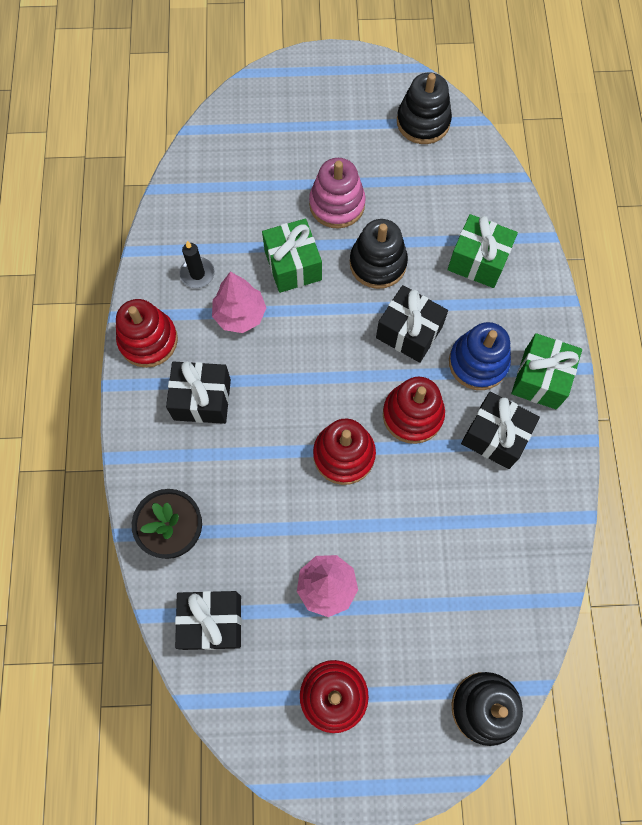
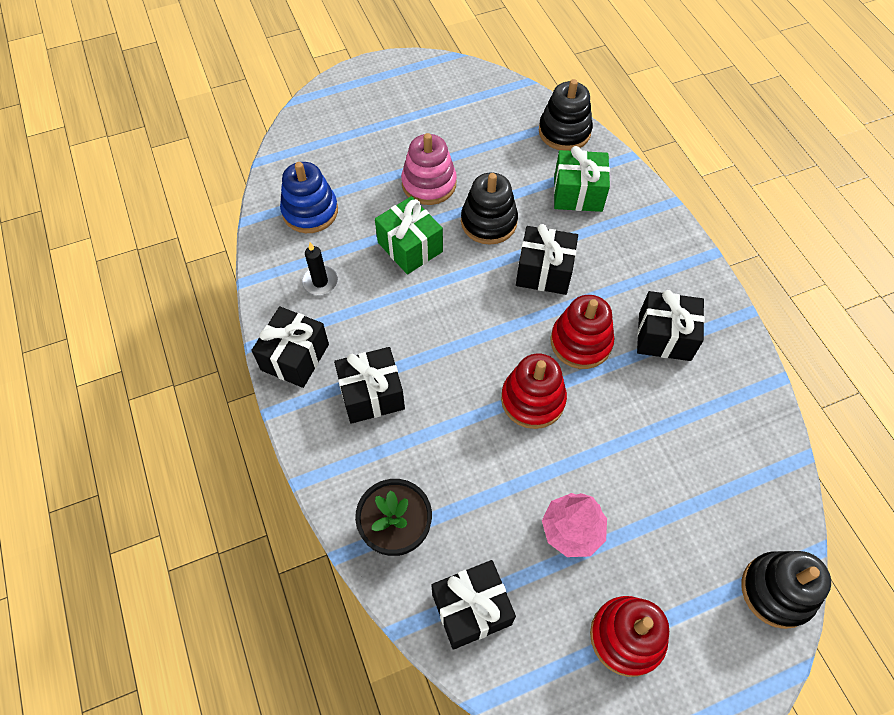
camera: 20 degrees left, 10 degrees down
red stacking toy [116,299,178,368] -> black gift [251,306,329,388]
pink tree [212,272,266,333] -> none
black stacking toy [397,72,452,144] -> black stacking toy moved to [539,79,593,151]
blue stacking toy [449,322,511,390] -> blue stacking toy moved to [280,162,338,233]
green gift [511,333,582,410] -> none

